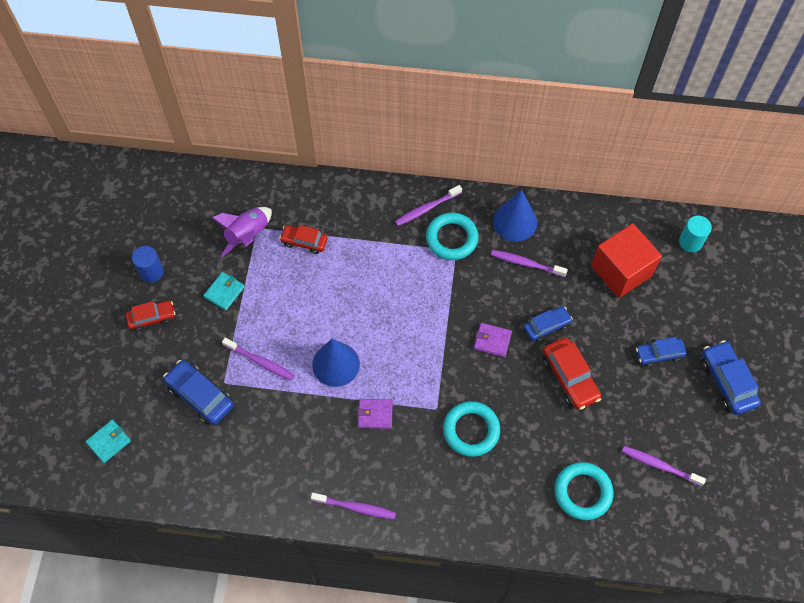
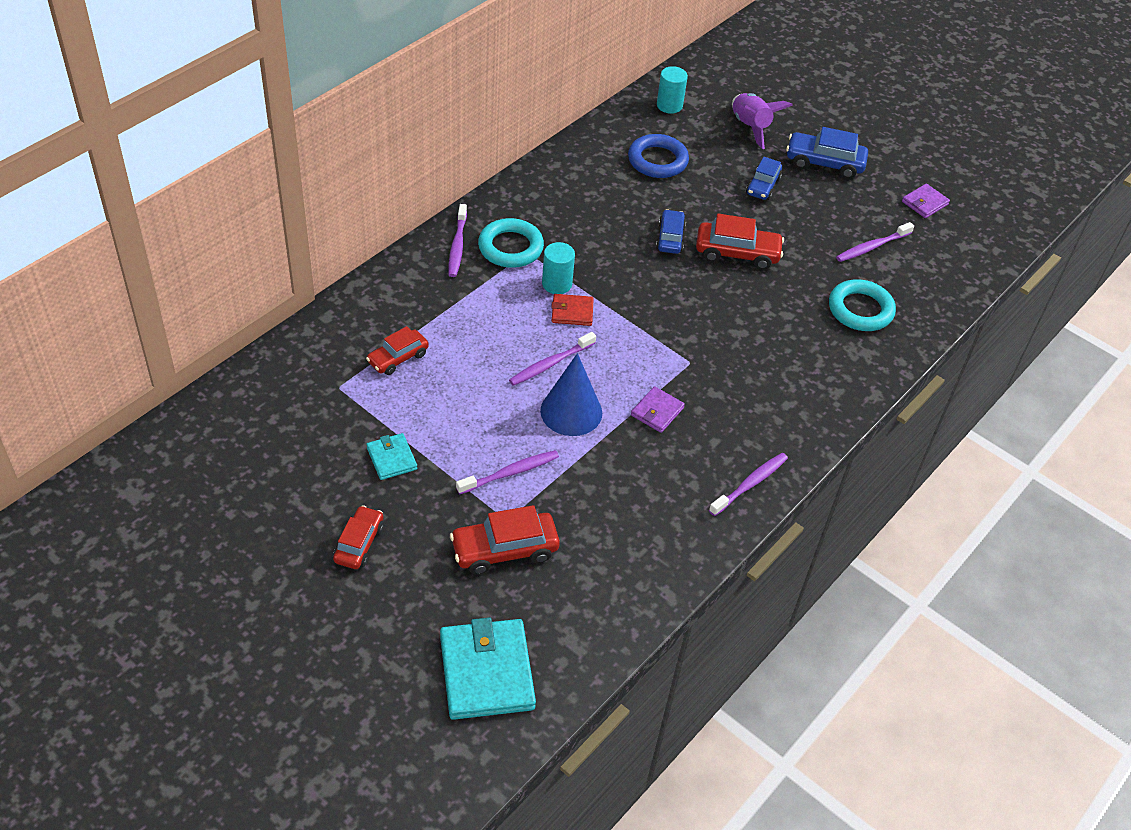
camera: 60 degrees left, 15 degrees down
turquoise wallet [86,420,131,463] -> turquoise wallet [440,617,536,720], size x1.92
blue cylinder [132,246,164,283] -> none
blue car [163,360,234,425] -> red car [450,505,560,575]
purple rocket [212,207,272,257] -> purple rocket moved to [732,93,793,149]
turquoise ring [443,401,500,457] -> none
purple wallet [474,323,512,357] -> purple wallet moved to [902,184,950,218]
purple toothbrush [491,250,568,277] -> purple toothbrush moved to [509,332,596,386]
blue cone [493,190,537,242] -> none
red cube [591,223,662,298] -> blue ring [628,134,689,178]
none -> turquoise cylinder [542,242,575,294]
none -> red wallet [551,294,594,326]

